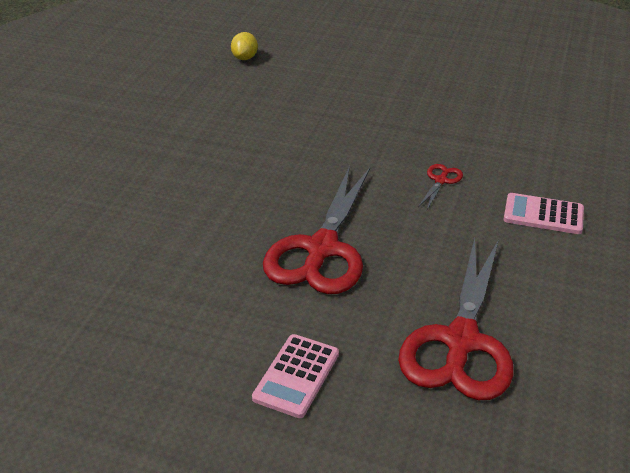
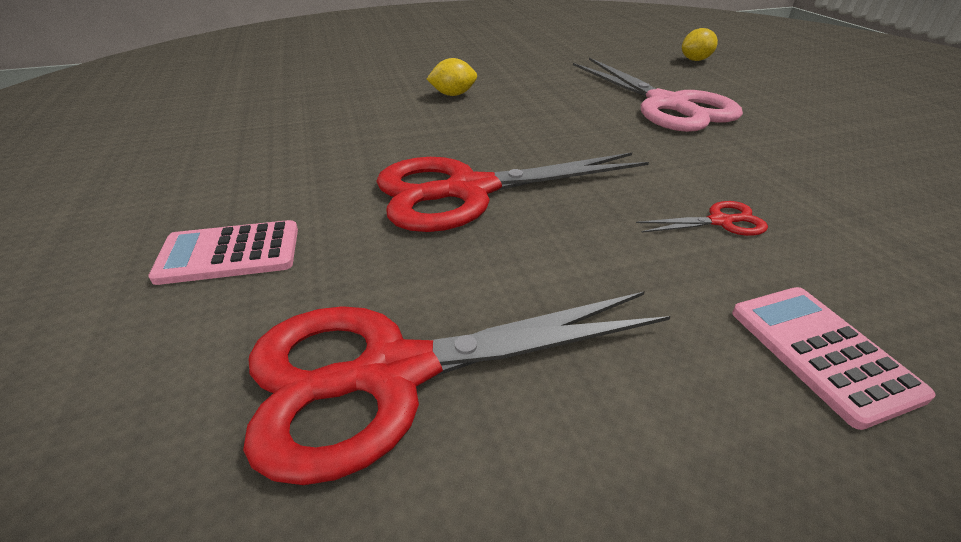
camera: 55 degrees right, 0 degrees up
none -> yellow lemon [427,58,477,96]
none -> pink scissors [573,58,743,132]

